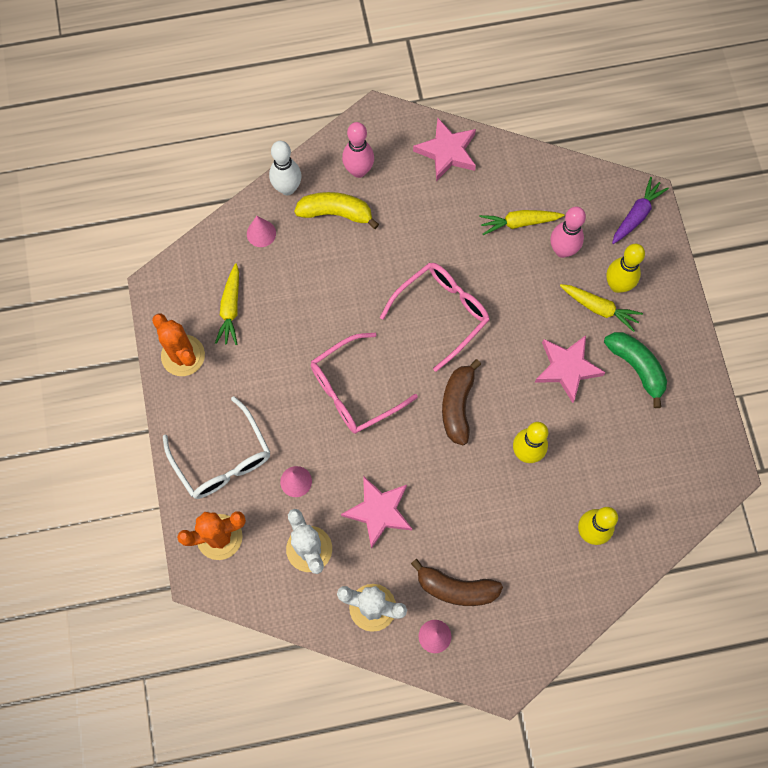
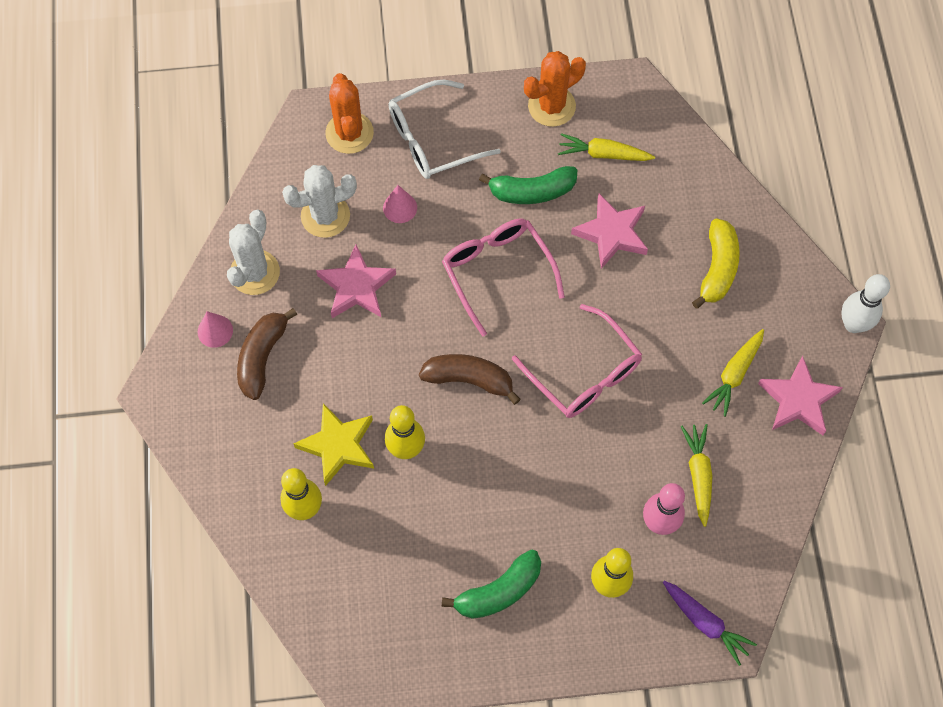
camera: 95 degrees right, 5 degrees down
pink cone [247,216,276,247] -> none
white bowling pin [269,141,302,195] -> white bowling pin moved to [841,274,890,333]
pink bowling pin [342,122,374,178] -> none
pink star [535,335,606,403] -> pink star moved to [571,194,648,269]
yellow carrot [560,284,643,332] -> yellow carrot moved to [702,329,764,417]
none -> yellow star [293,403,374,486]
none -> green banana [479,166,577,204]

